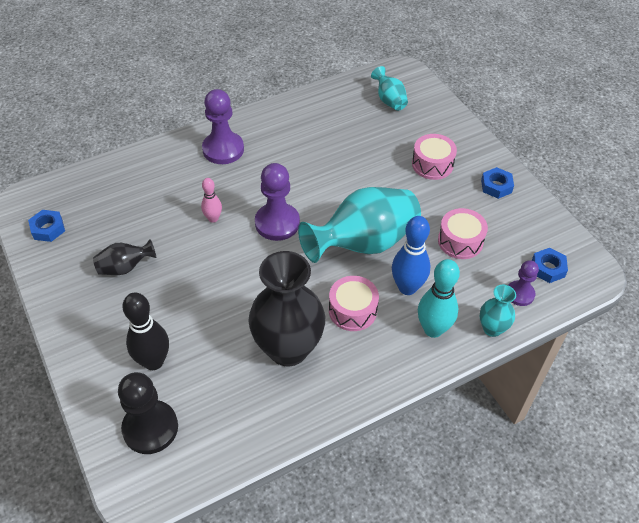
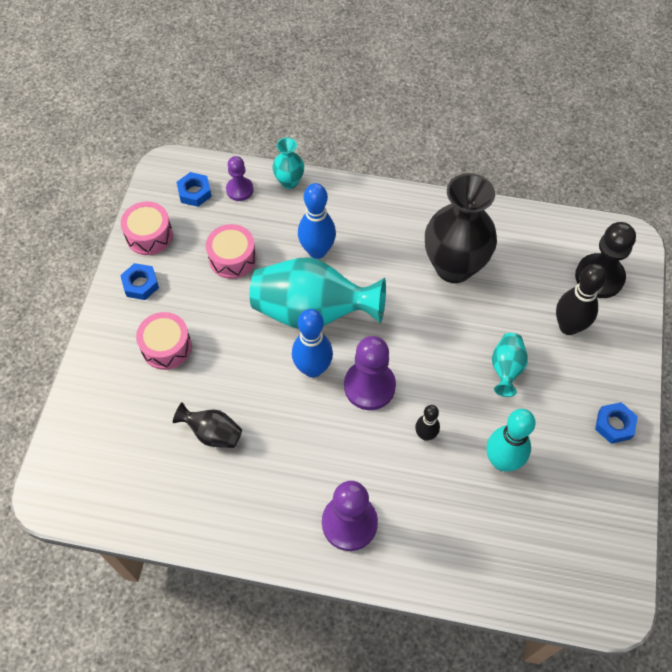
camera: 140 degrees left, 10 degrees up
blue nut [28,210,65,242] -> blue nut moved to [595,402,638,444]
black vase [93,239,156,275] -> black vase moved to [173,402,242,448]
pink bowling pin [201,178,222,223] -> black bowling pin [415,405,440,441]
pink drum [329,276,379,331] -> pink drum moved to [121,201,173,255]
turquoise vase [371,66,408,111] -> turquoise vase moved to [492,333,528,397]
turquoise bowling pin [418,259,460,338] -> turquoise bowling pin moved to [487,409,536,471]
none -> blue bowling pin [292,309,333,378]

